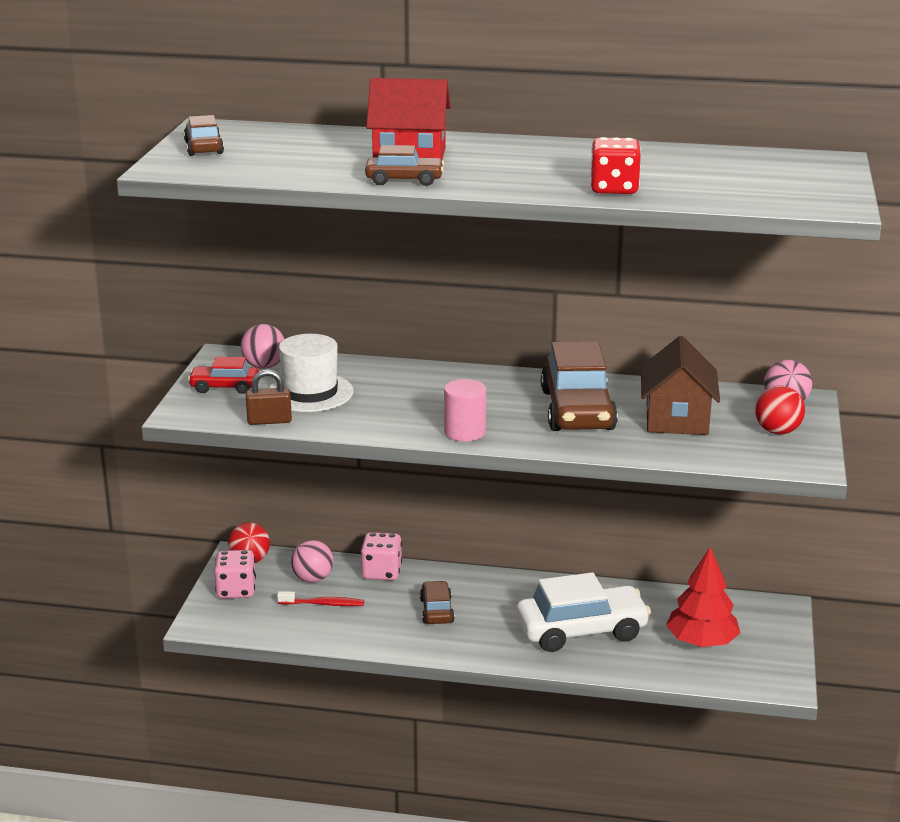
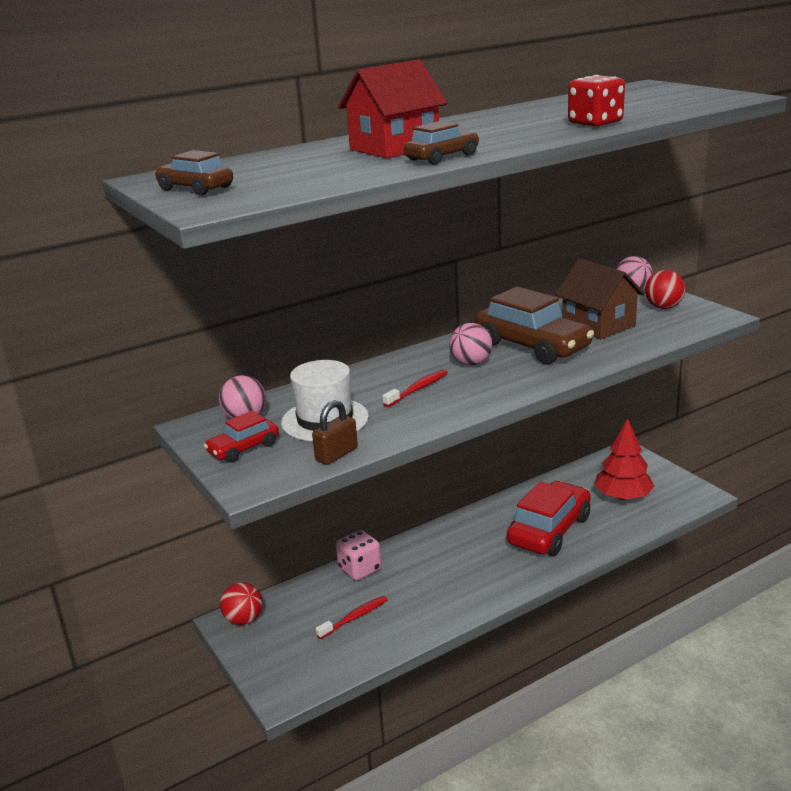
camera: 40 degrees left, 0 degrees up
pink dice [214,550,256,599] -> none
pink ball [291,540,333,583] -> pink ball moved to [449,323,492,366]
brown car [420,581,455,624] -> none
pink cylinder [444,379,486,442] -> none
white car [516,572,651,652] -> red car [507,481,591,556]
none -> red toothbrush [383,370,448,407]

